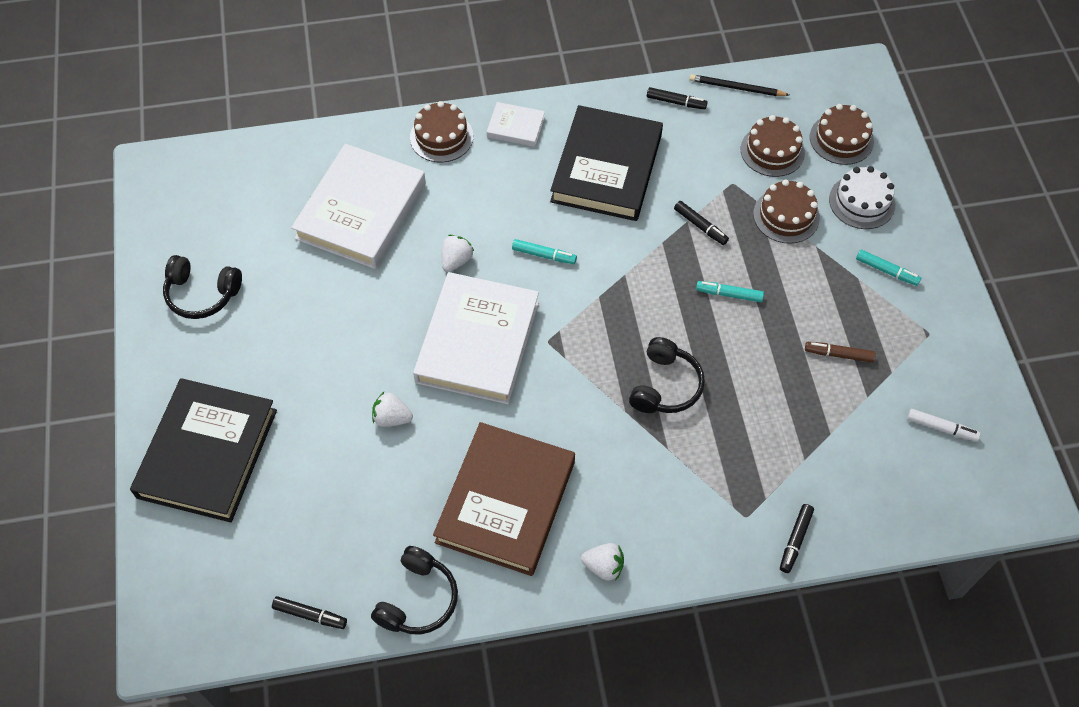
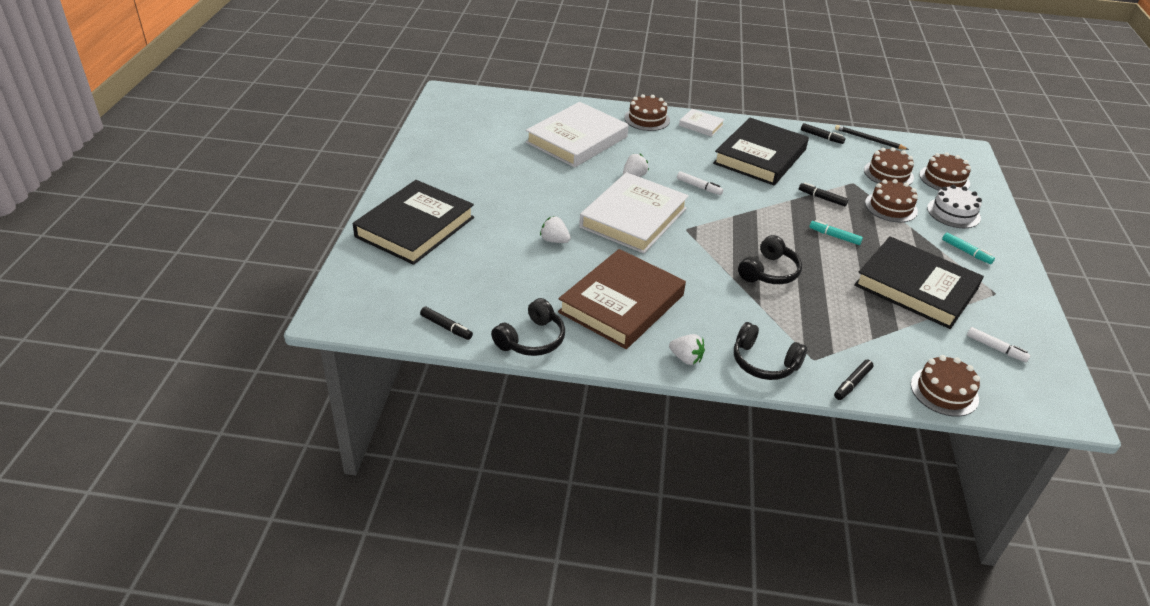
camera: 15 degrees right, 20 degrees down
black headphones [163,255,242,319] -> black headphones moved to [734,322,807,380]
turquoise marker [512,239,577,264] -> white marker [677,171,723,195]
black marker [674,201,729,245] -> black marker turned 150 degrees clockwise [799,182,849,207]
brown marker [805,342,876,363] -> black book [854,236,984,329]
none -> brown cake [911,355,980,417]

